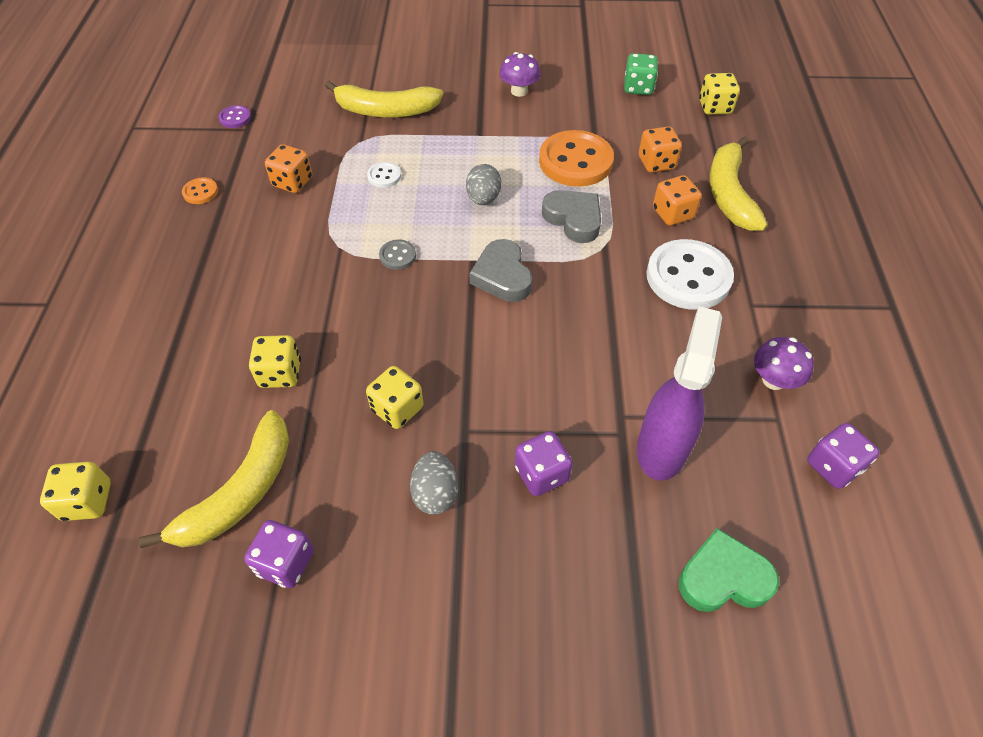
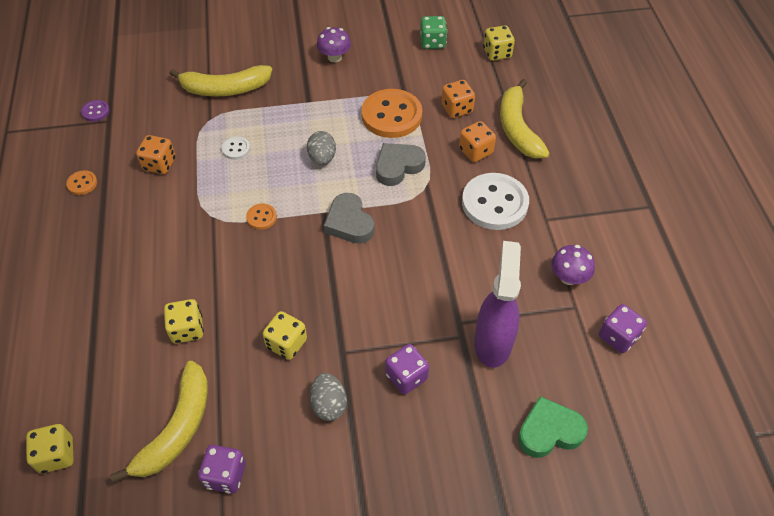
camera: 10 degrees left, 0 degrees up
grey button [379,240,416,270] -> orange button [246,203,277,230]
grey heart [542,190,601,243] -> grey heart turned 75 degrees counterclockwise [376,143,426,186]

